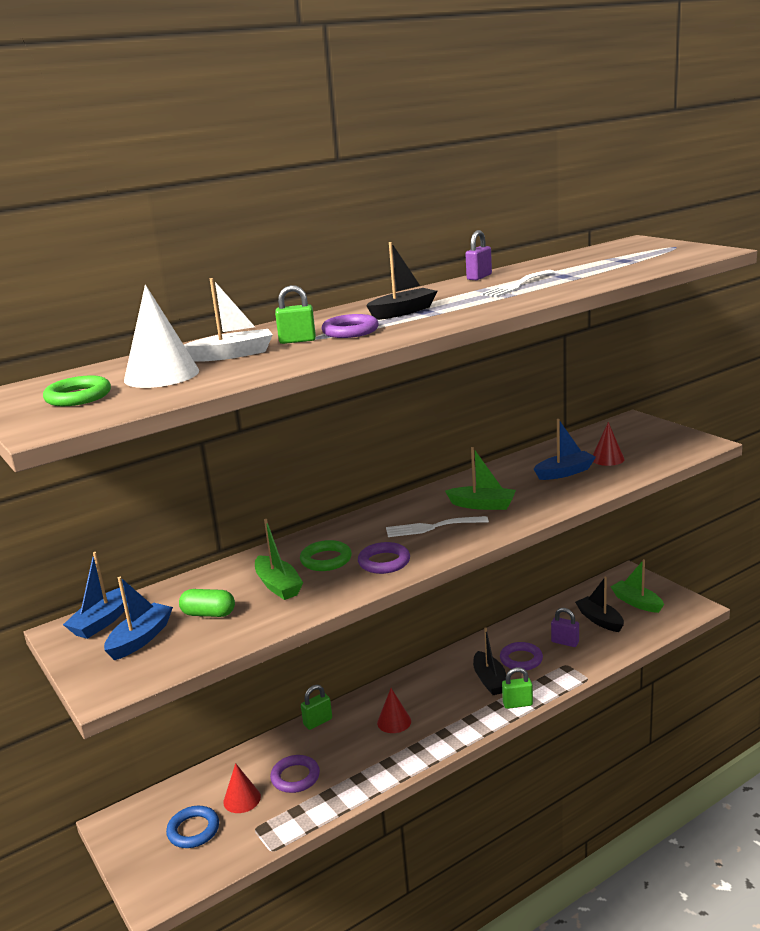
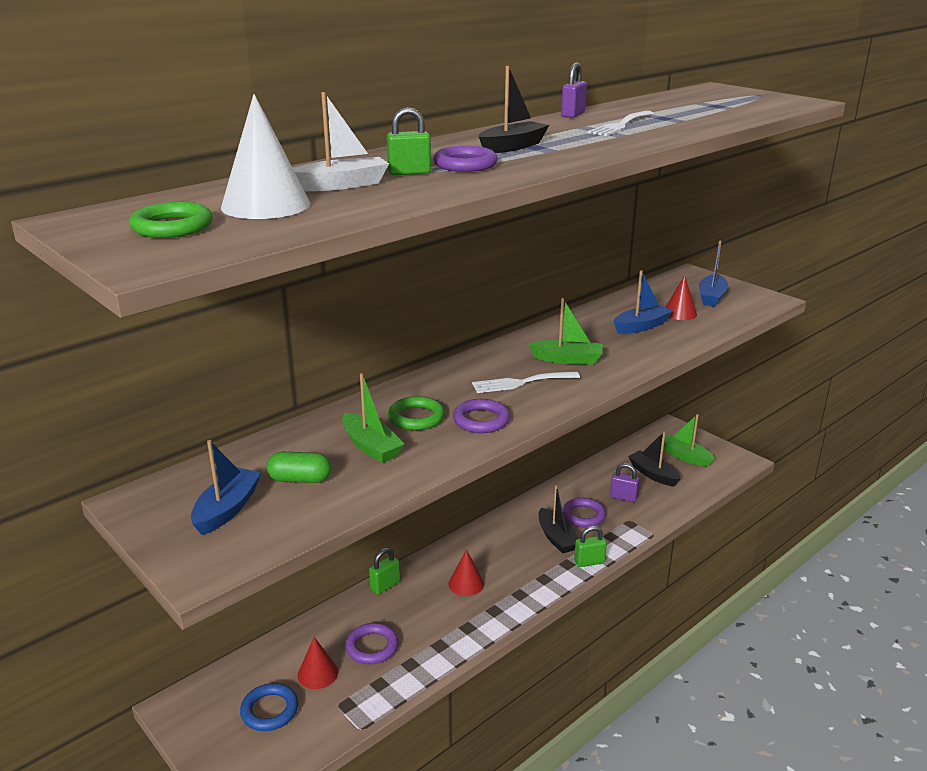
camera: 10 degrees left, 5 degrees up
blue boat [63,552,125,639] -> blue boat moved to [699,241,728,307]

